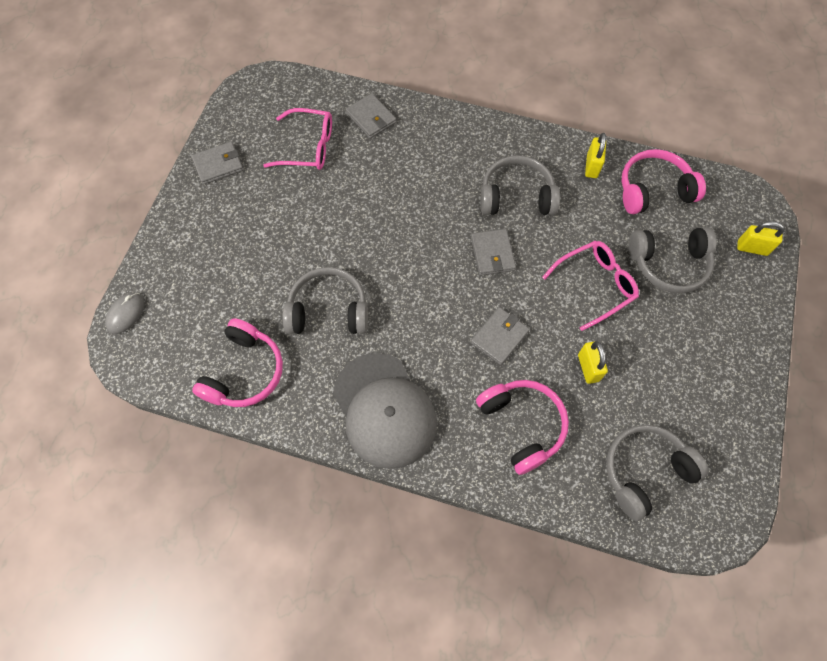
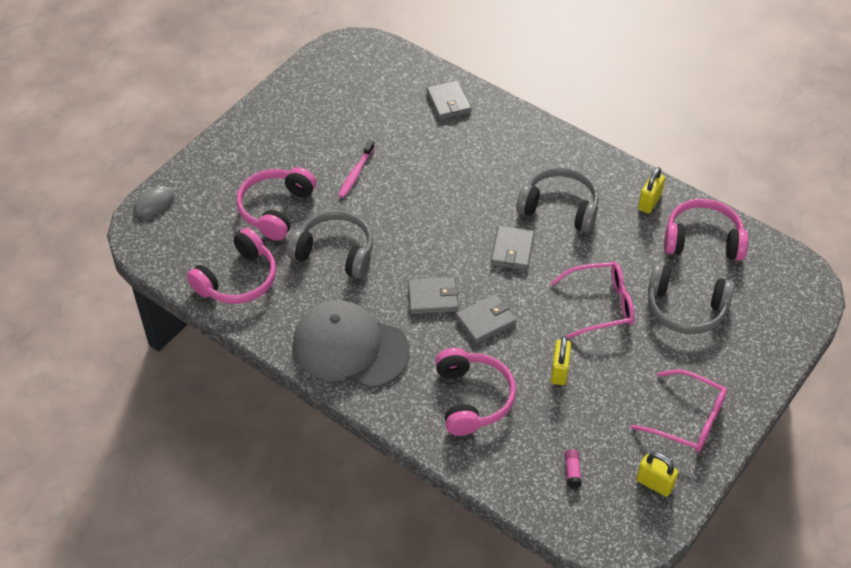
camera: 20 degrees right, 15 degrees down
grey wallet [191,142,243,185] -> grey wallet moved to [408,277,459,314]
pink glasses [263,108,332,170] -> pink glasses moved to [631,369,727,452]
grey cap [333,353,437,469] -> grey cap turned 120 degrees clockwise [293,300,410,388]
grey headphones [606,424,709,521] -> pink glue stick [565,449,582,488]
yellow padlock [737,221,785,256] -> yellow padlock moved to [636,452,678,497]
none -> pink headphones [236,167,316,241]
none -> pink toothbrush [338,140,375,198]

